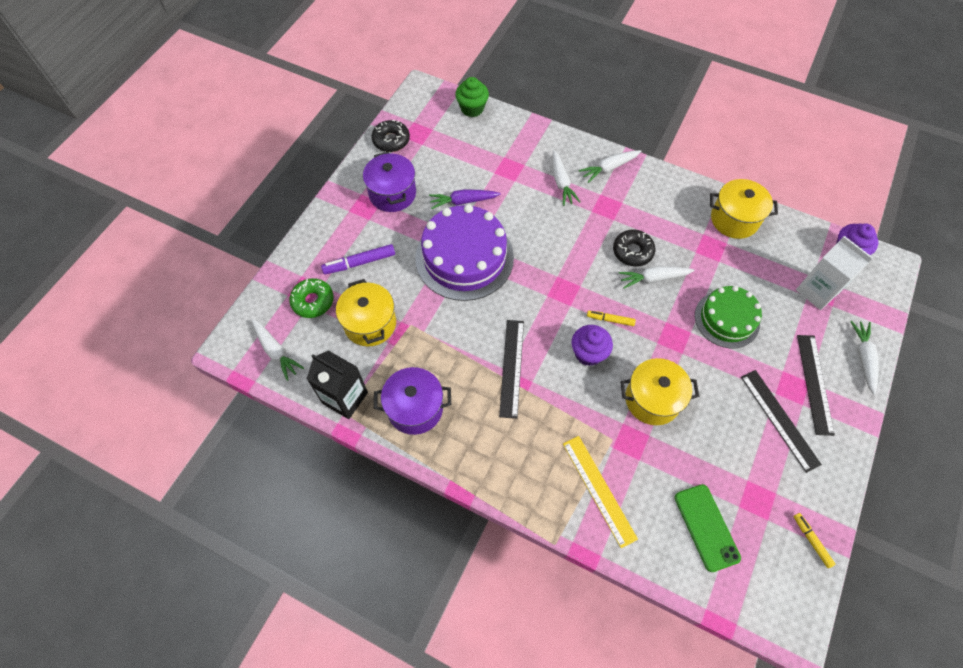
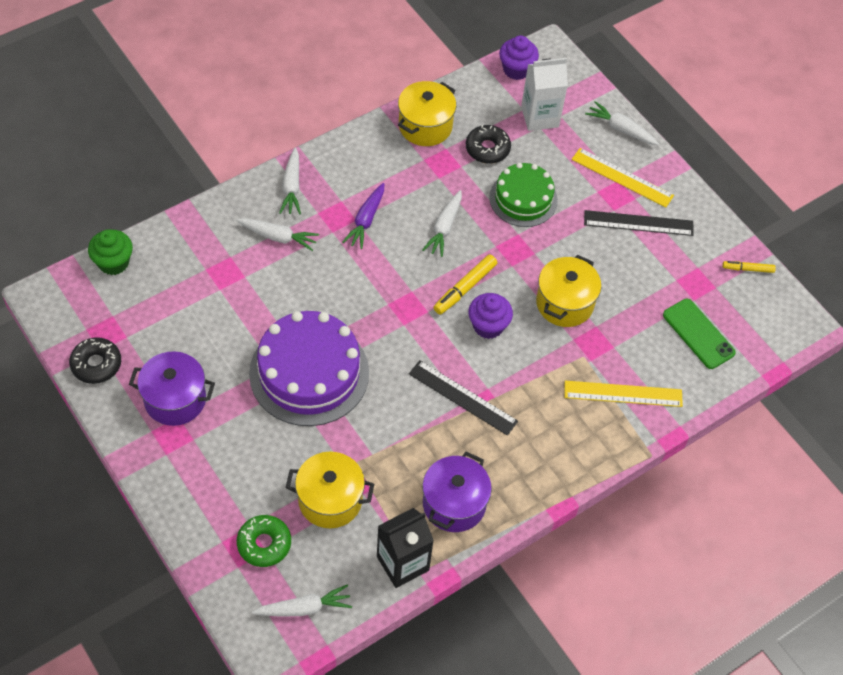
camera: 65 degrees left, 5 degrees down
purple marker [321,244,395,274] -> none
purple carrot [429,189,500,209] -> purple carrot moved to [342,183,384,249]
yellow marker [587,311,636,326] -> yellow marker [433,254,497,314], size x1.61
black donut [613,229,655,267] -> black donut moved to [466,125,511,164]
green phone [675,484,741,572] -> green phone turned 45 degrees clockwise [663,299,736,369]
black ruler [797,335,835,436] -> yellow ruler [572,148,674,207]

